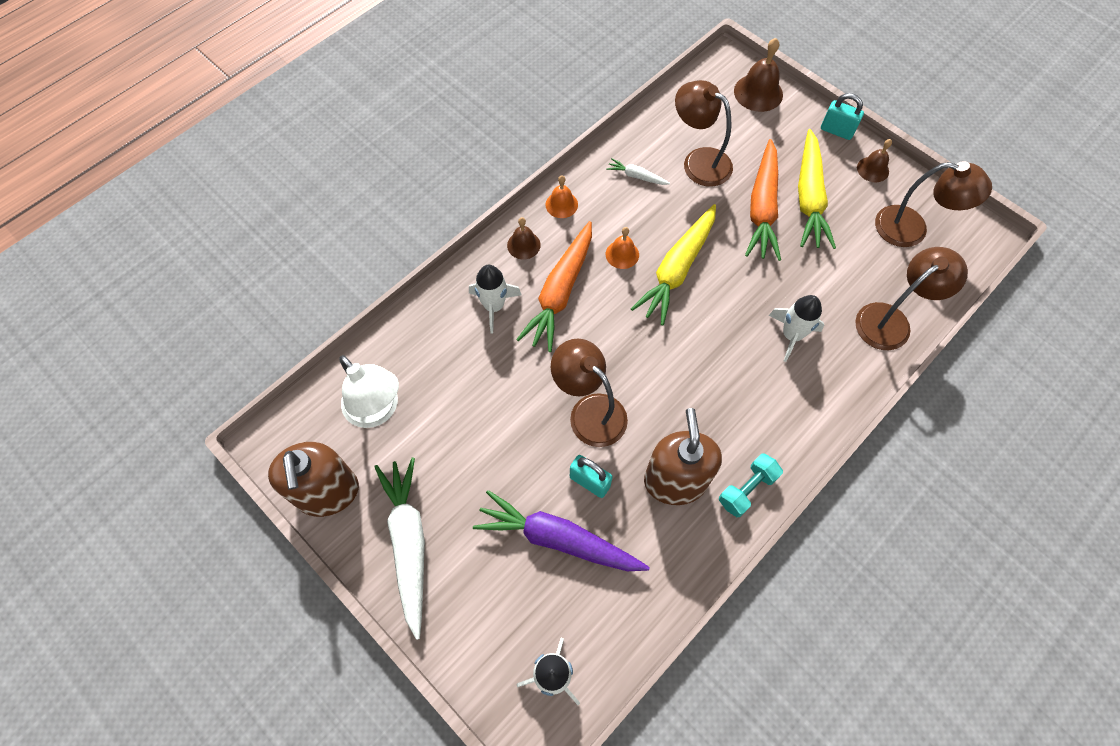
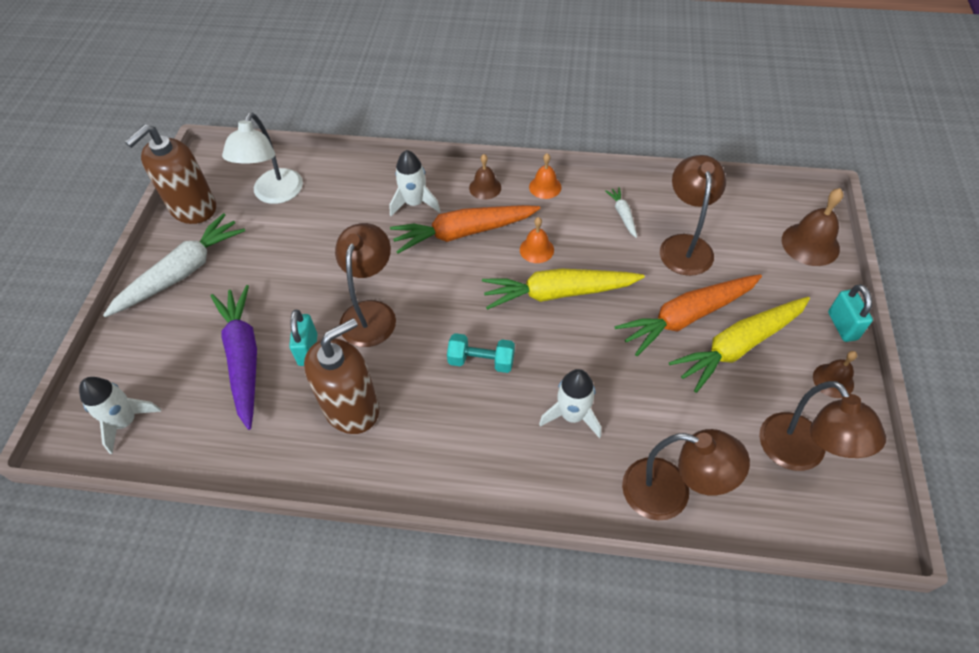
camera: 55 degrees right, 10 degrees down
turquoise dumbbell [719,453,783,517] -> turquoise dumbbell moved to [447,333,515,373]

